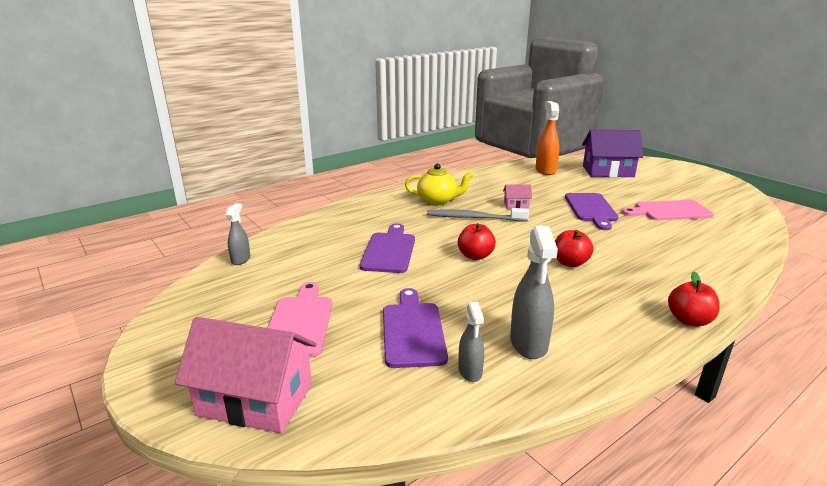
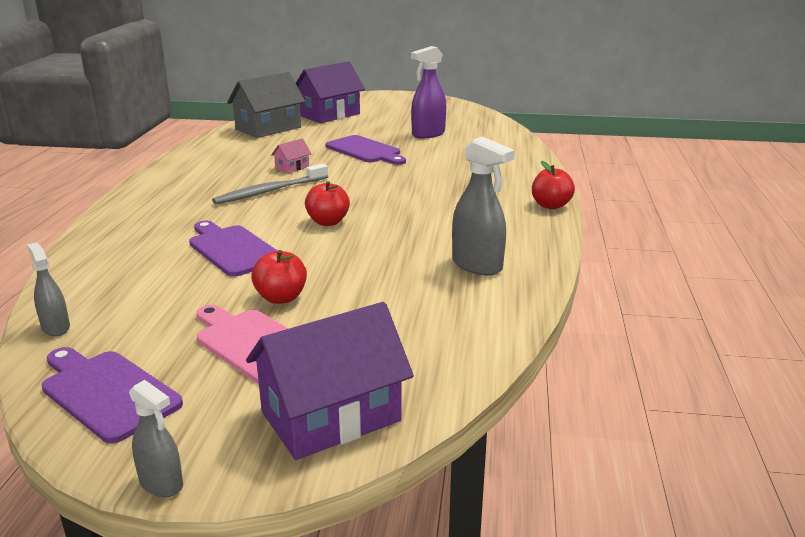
camera: 45 degrees left, 0 degrees up
pink house [175,317,317,433] -> purple house [246,302,414,460]
purple cutting board [383,288,448,368] -> purple cutting board moved to [42,347,183,444]
yellow teapot [405,163,473,205] -> none
grey spray bottle [458,302,484,382] -> grey spray bottle moved to [129,380,183,497]
orange spray bottle [536,101,560,175] -> grey house [227,72,305,138]
red apple [555,230,593,267] -> red apple moved to [251,250,307,304]
pink cutting board [622,200,714,220] -> purple spray bottle [411,46,446,138]

